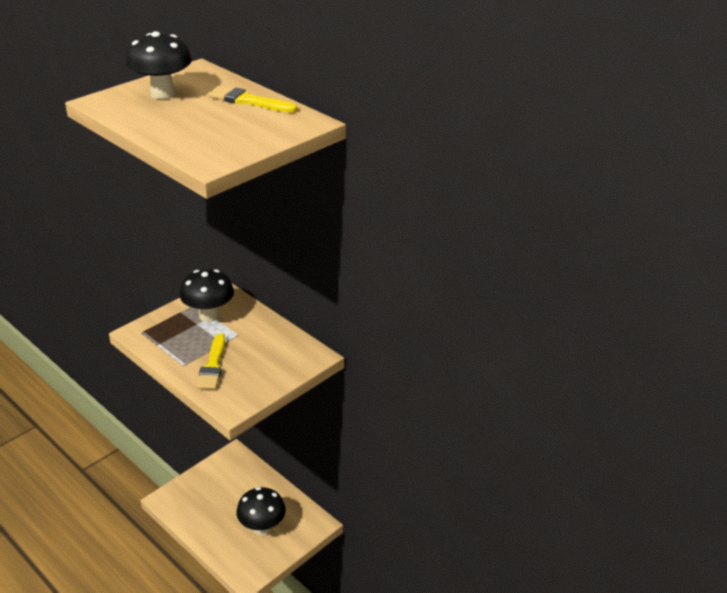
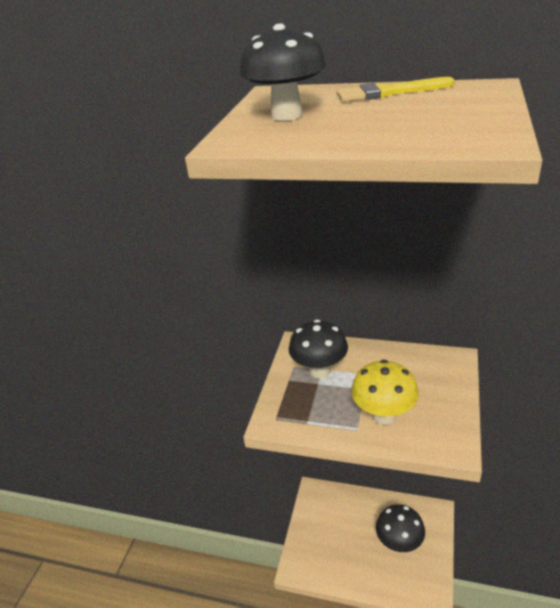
camera: 25 degrees left, 0 degrees up
yellow brush [196,333,225,389] -> yellow mushroom [351,360,419,425]

